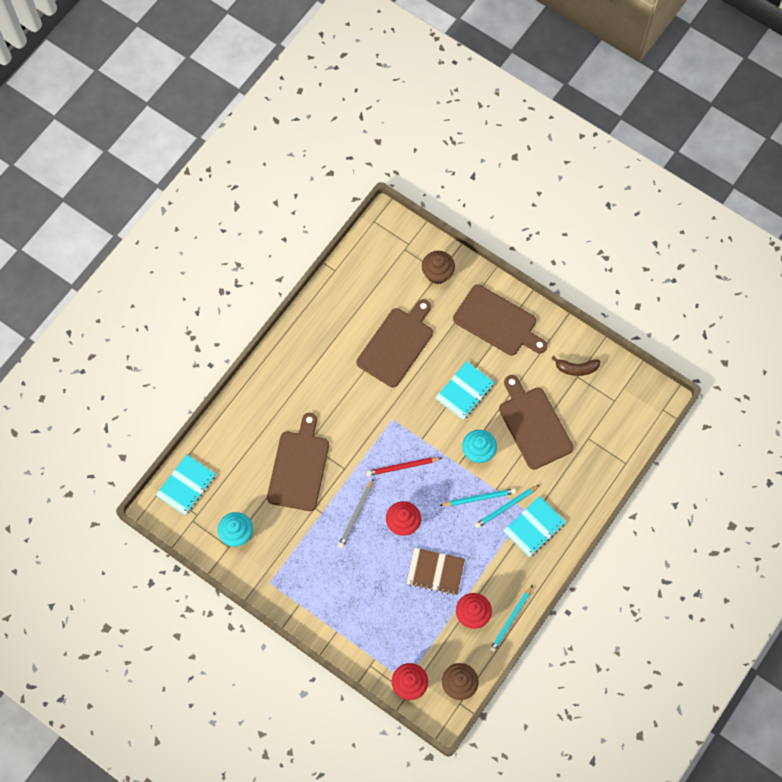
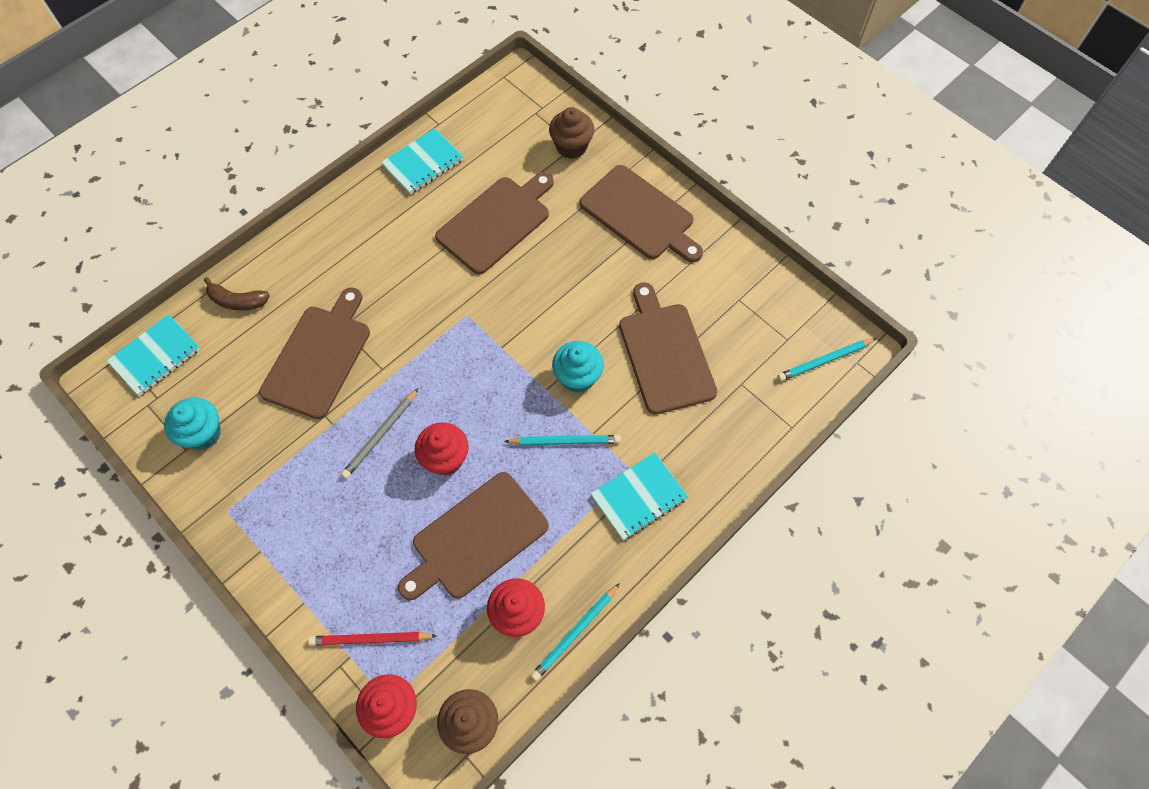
camera: 10 degrees right, 5 degrees down
red pencil [366,457,441,476] -> red pencil moved to [308,632,437,646]
brown notebook [406,548,465,596] -> brown cutting board [398,472,549,600]
turquoise notebook [435,361,495,420] -> turquoise notebook moved to [381,128,463,194]
turquoise pencil [475,485,540,528] -> turquoise pencil moved to [777,338,877,381]
brown banana [552,356,600,376] -> brown banana moved to [204,277,270,310]

